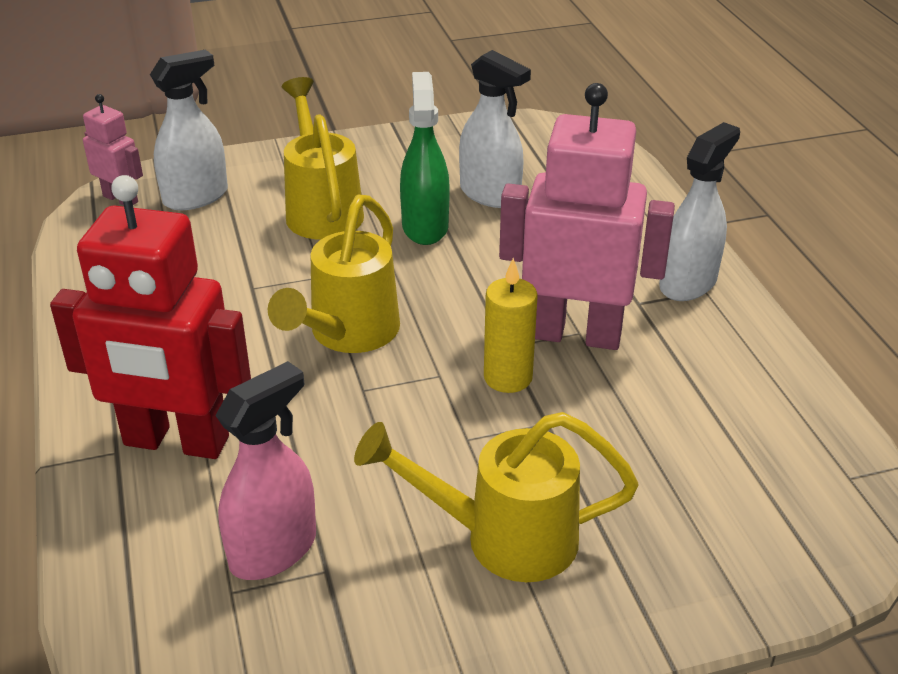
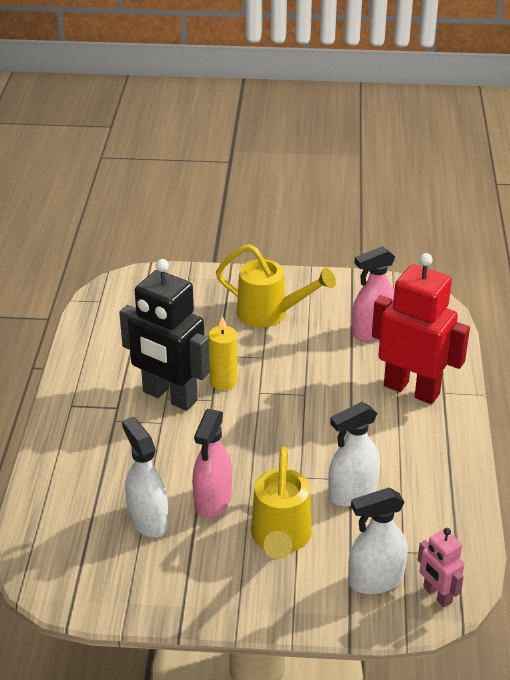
camera: 160 degrees left, 0 degrees up
yellow watering can [268,195,400,353] -> none
green spray bottle [400,72,450,245] -> pink spray bottle [192,409,232,518]
pink robot [499,83,675,350] -> black robot [119,259,210,411]
white spray bottle [659,122,740,301] -> white spray bottle moved to [328,402,380,506]

